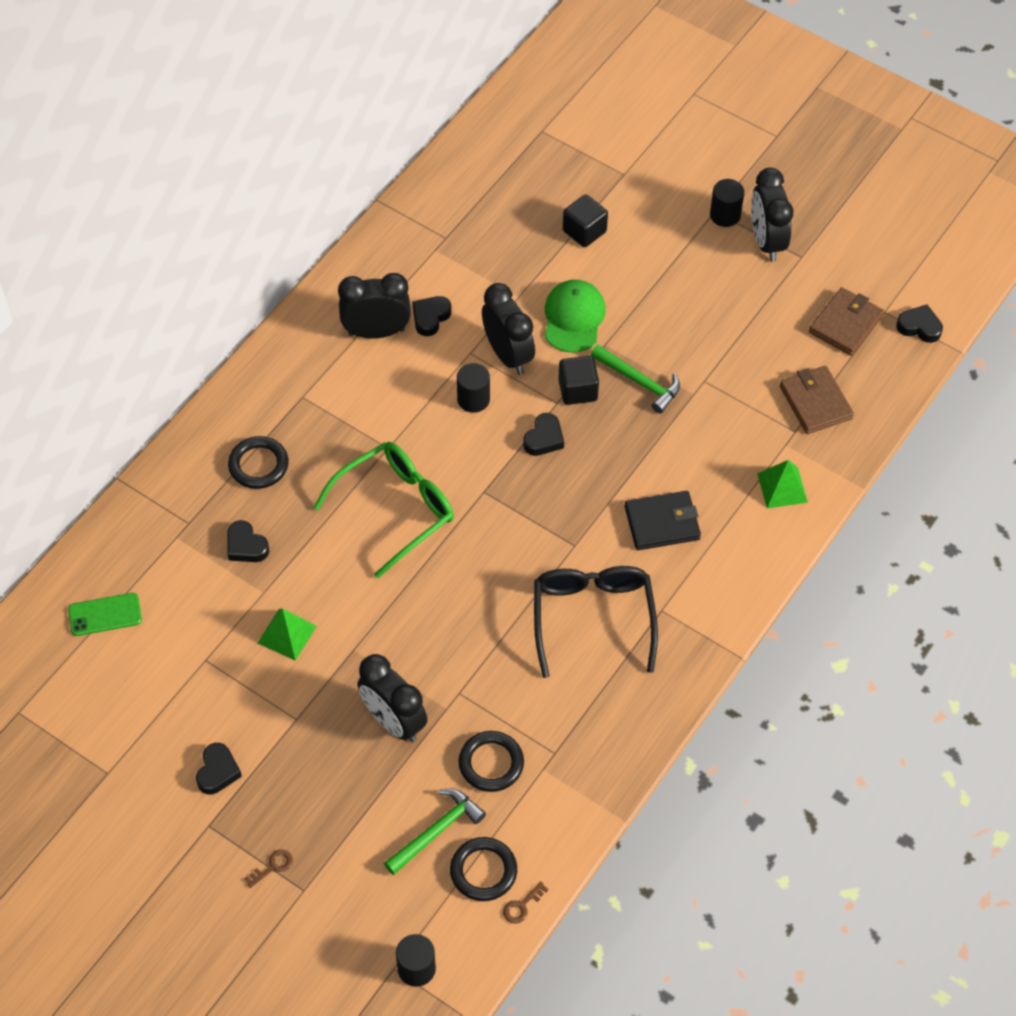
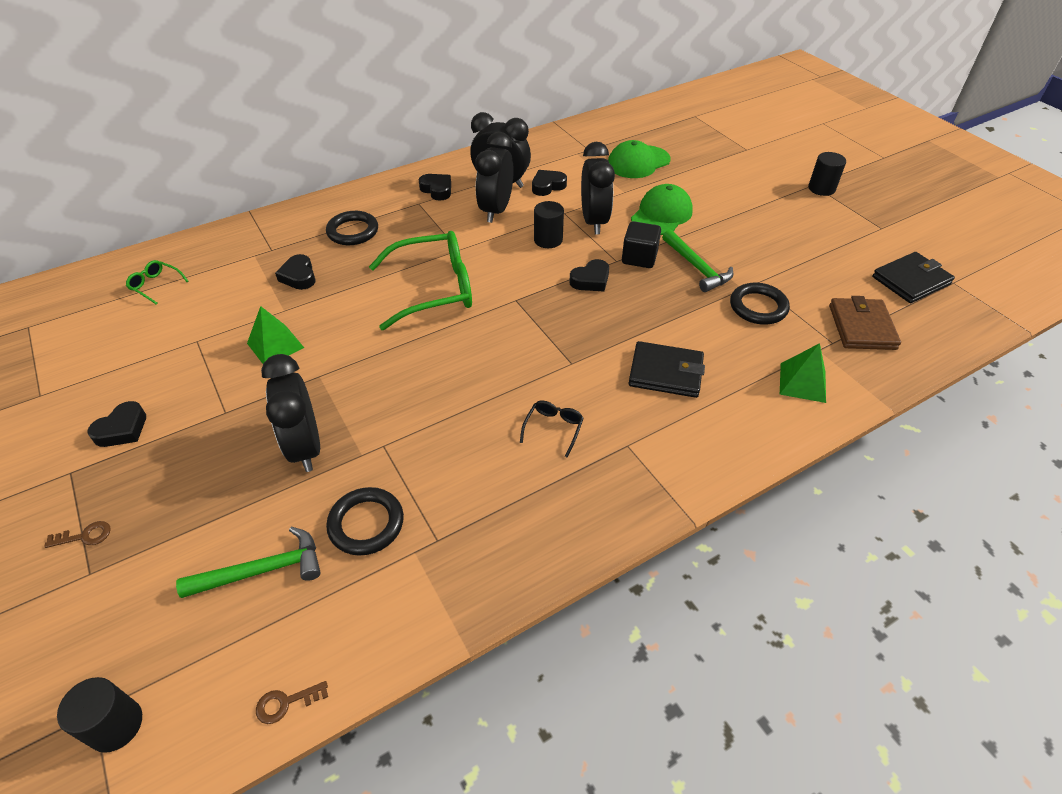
camera: 25 degrees right, 10 degrees down
green phone [68,593,142,636] -> green glasses [126,260,188,305]
black ring [450,837,517,901] -> black ring moved to [730,283,790,325]
black glasses [534,566,658,678] -> black glasses [520,401,584,457], size x0.42
black cube [563,194,608,247] -> none
black clock [751,168,794,262] -> black clock moved to [475,132,514,223]
brown wallet [809,287,884,356] -> black wallet [872,252,955,303]
black heart [896,305,943,343] -> black heart moved to [419,174,451,201]
none -> green cap [608,140,671,178]

